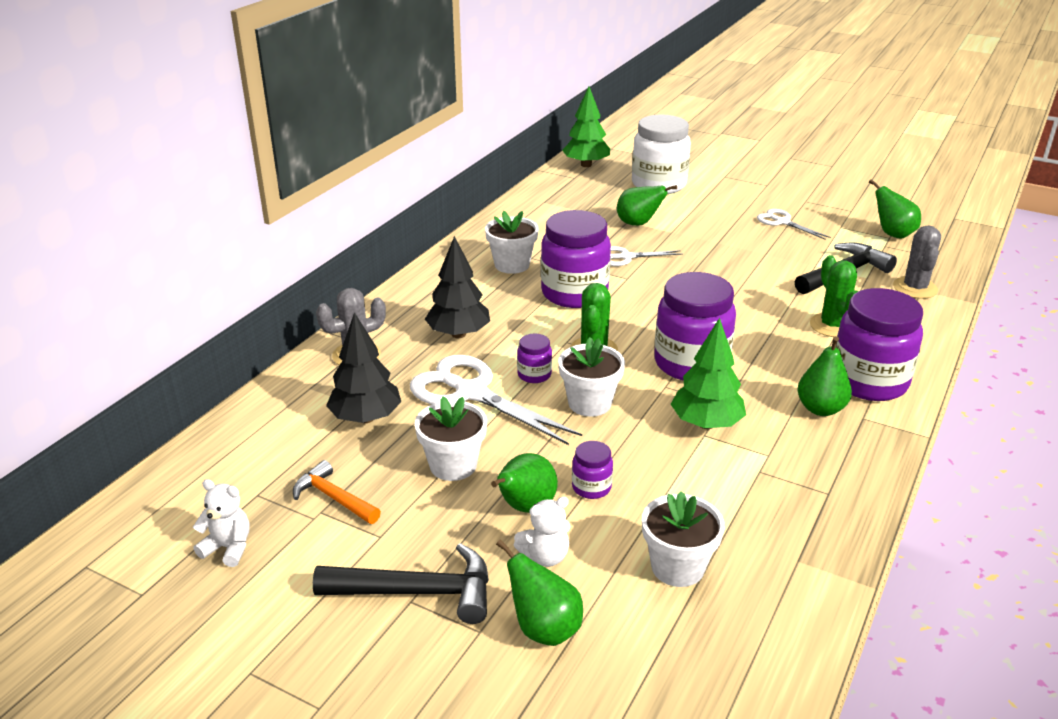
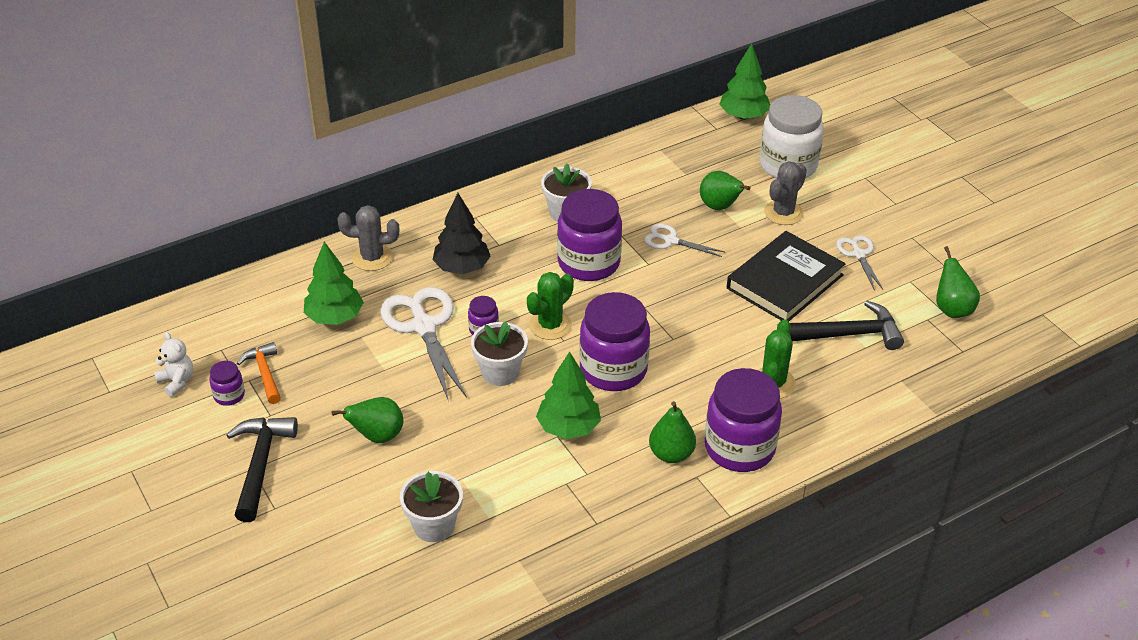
camera: 30 degrees right, 10 degrees up
black hammer [313,543,489,624] -> black hammer turned 120 degrees counterclockwise [226,417,298,522]
black tree [326,312,401,423] -> green tree [304,242,364,325]
white flower pot [415,396,487,481] -> none
green pear [496,539,583,646] -> none
white teddy bear [514,497,570,567] -> none
purple jar [572,441,613,499] -> purple jar moved to [209,361,245,406]
grey cactus [893,226,941,299] -> grey cactus moved to [764,161,807,225]
none -> black book [727,231,846,322]

